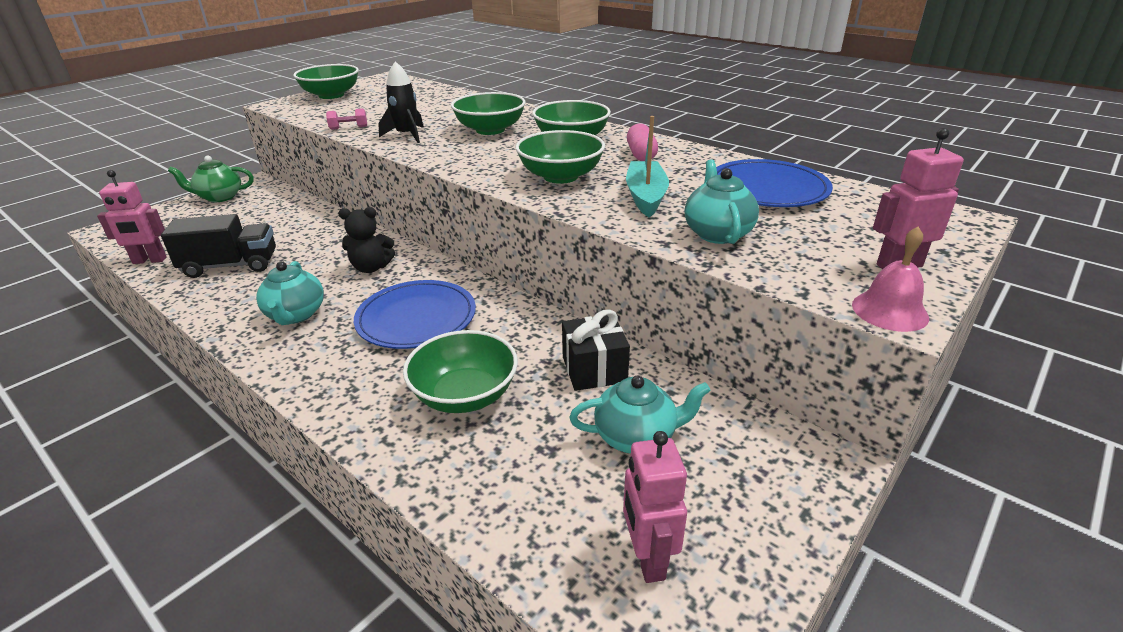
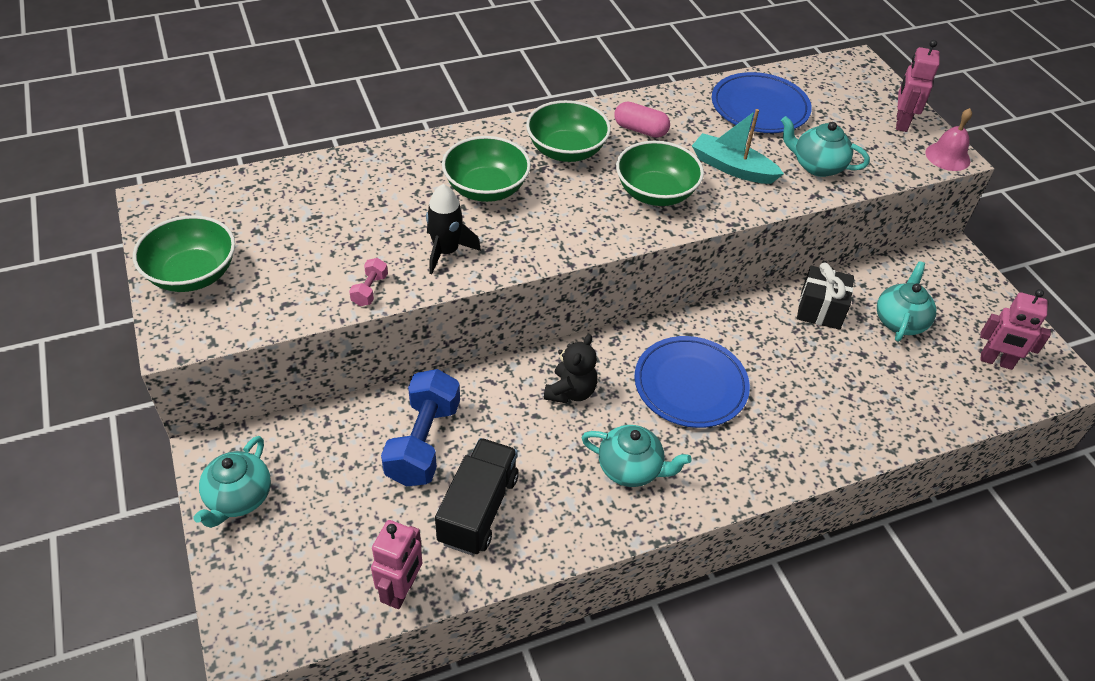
camera: 65 degrees left, 15 degrees up
green teapot [168,155,254,202] -> turquoise teapot [193,436,271,528]
green bowl [403,330,518,413] -> none
none -> blue dumbbell [381,369,460,487]

